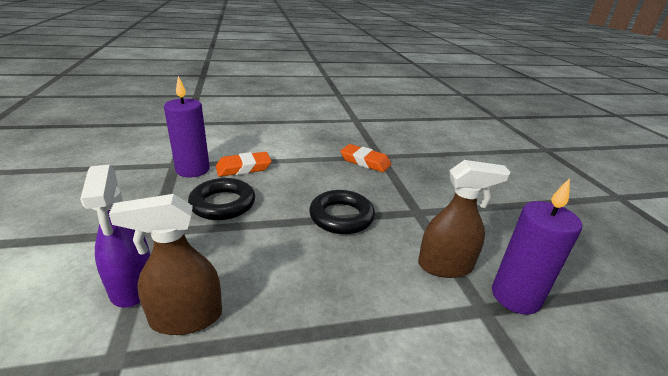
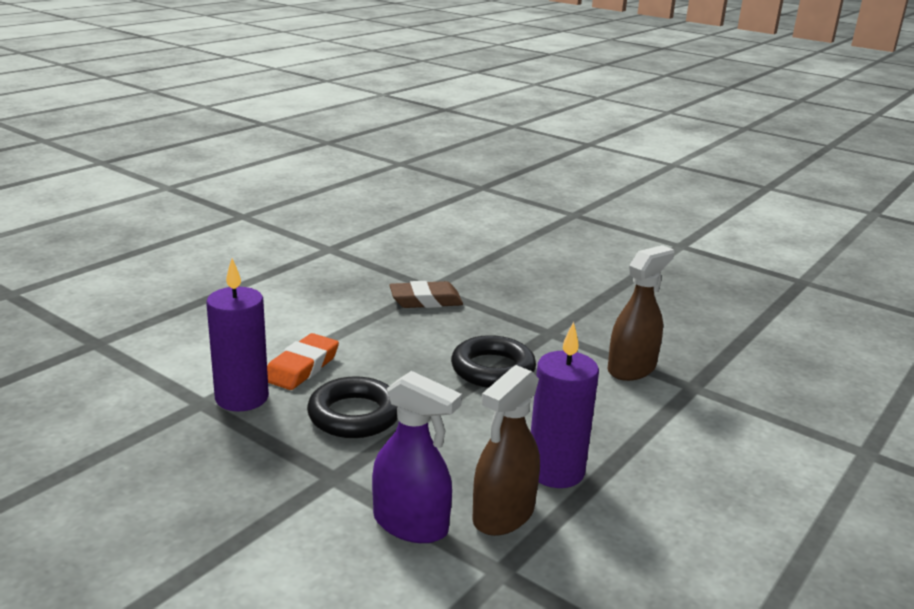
camera: 40 degrees left, 5 degrees down
orange eraser [340,144,391,172] -> brown eraser [389,281,463,308]
purple candle [492,178,582,315] -> purple candle moved to [531,322,599,488]

